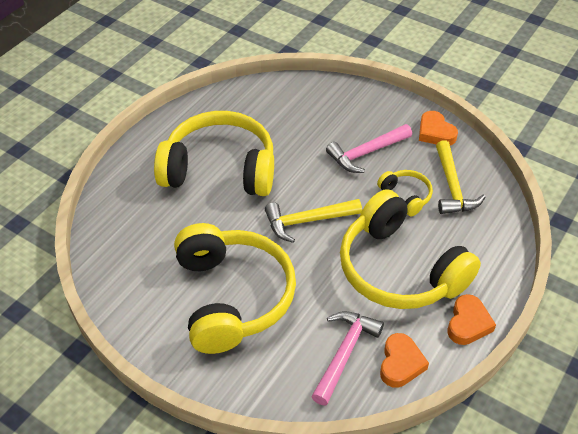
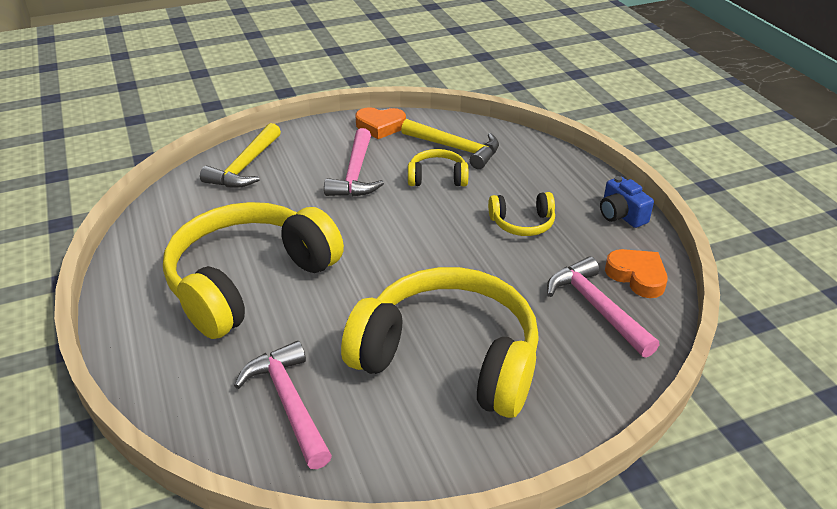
camera: 55 degrees left, 10 degrees down
yellow hammer [265,199,362,243] -> yellow hammer moved to [200,123,281,188]
yellow headphones [340,189,481,309] -> yellow headphones [488,192,555,236], size x0.44
orange heart [448,294,496,345] -> blue camera [600,176,654,228]
none -> pink hammer [234,341,332,469]

